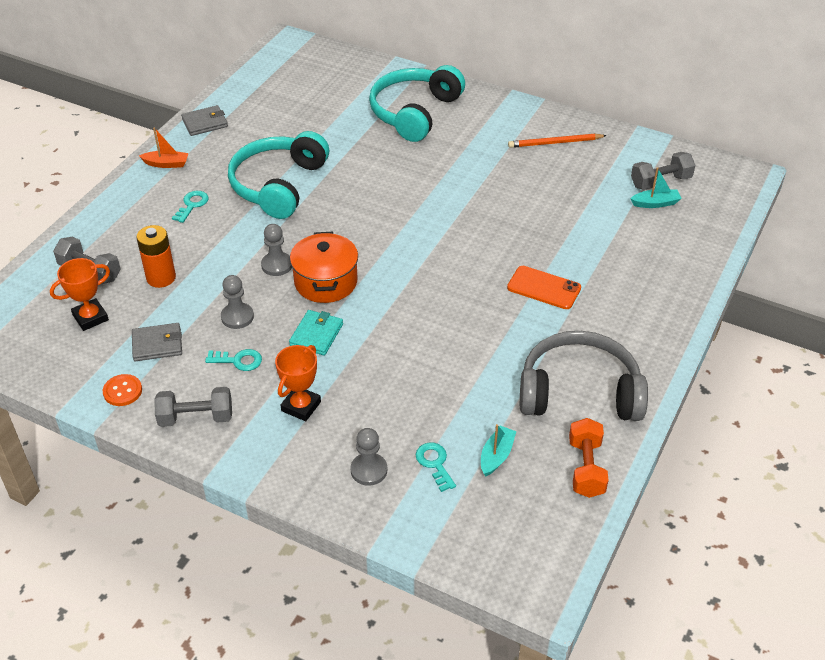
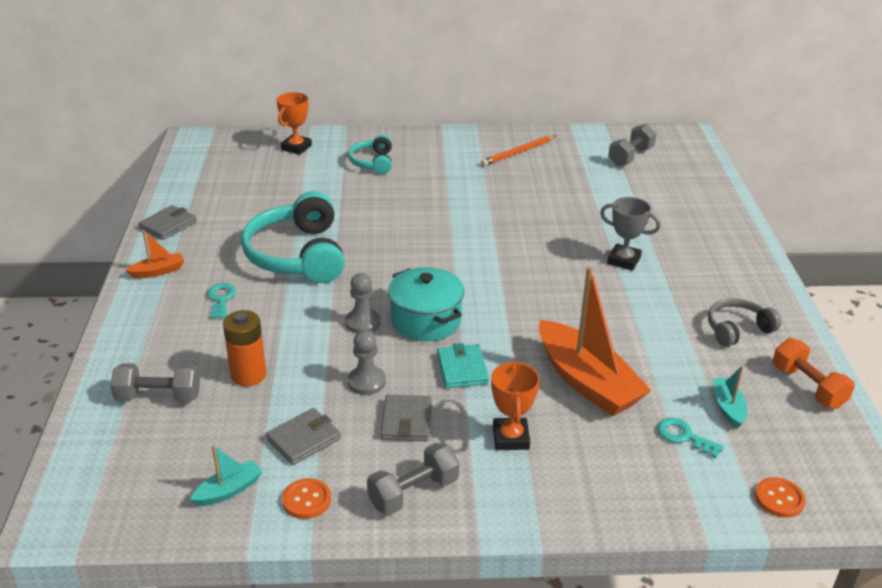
camera: 30 degrees left, 10 degrees down
orange trophy [50,258,110,331] -> orange trophy moved to [277,92,312,155]
turquoise key [205,349,262,371] -> grey wallet [381,395,432,442]
orange pot [290,232,358,303] -> turquoise pot [388,267,464,342]
grey pawn [350,428,387,486] -> none
turquoise headphones [369,65,465,142] -> turquoise headphones [348,135,392,174], size x0.53
orange phone [507,266,581,309] -> grey trophy [600,197,661,271]
grey headphones [520,331,648,421] -> grey headphones [708,298,781,347], size x0.53
turquoise boat [630,167,682,208] -> turquoise boat moved to [190,445,263,506]
none -> orange boat [539,266,652,416]
none -> orange button [755,477,806,518]

